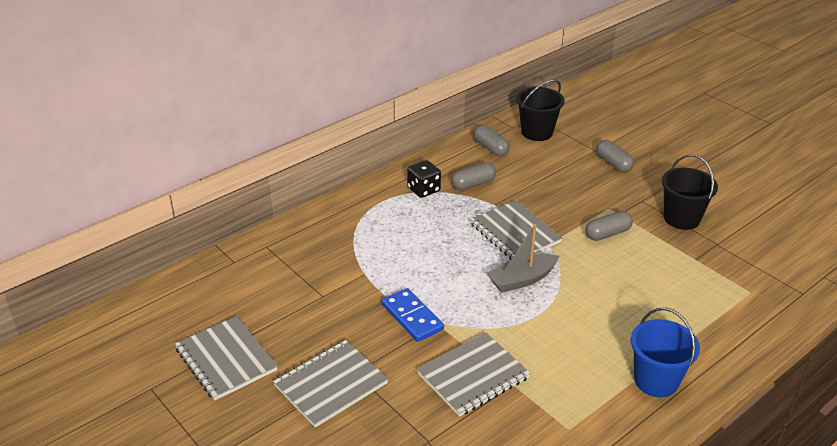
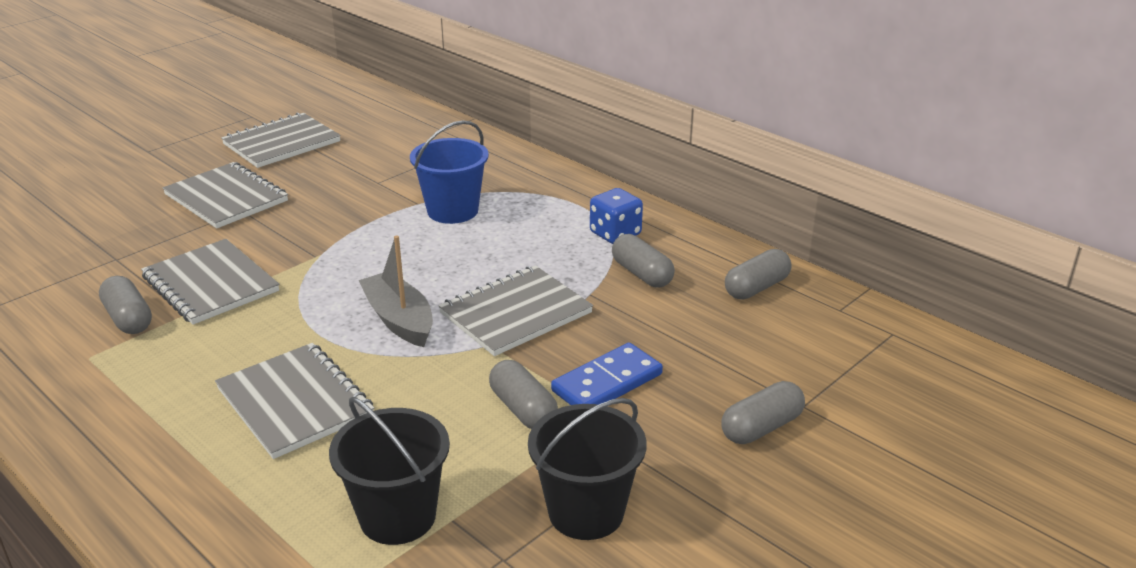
camera: 85 degrees right, 5 degrees down
blue domino [382,288,444,342] -> blue domino moved to [551,343,663,405]
black dice [407,160,441,198] -> blue dice [590,188,643,244]
black bucket [516,79,565,141] -> black bucket moved to [329,397,450,545]
blue bucket [631,307,700,397] -> blue bucket moved to [410,120,489,224]
none -> grey capsule [99,276,152,334]
none -> grey notebook [215,343,374,459]

